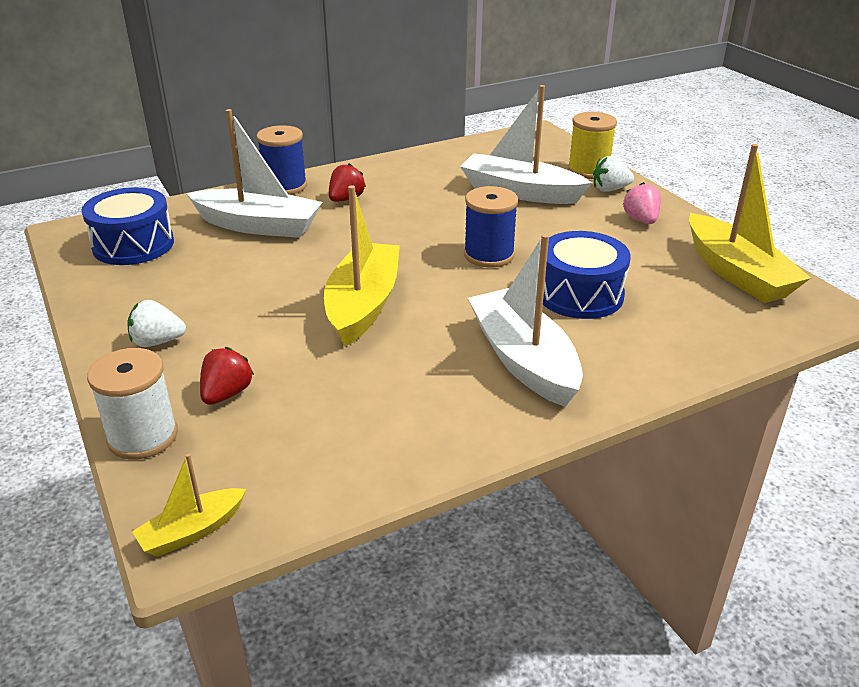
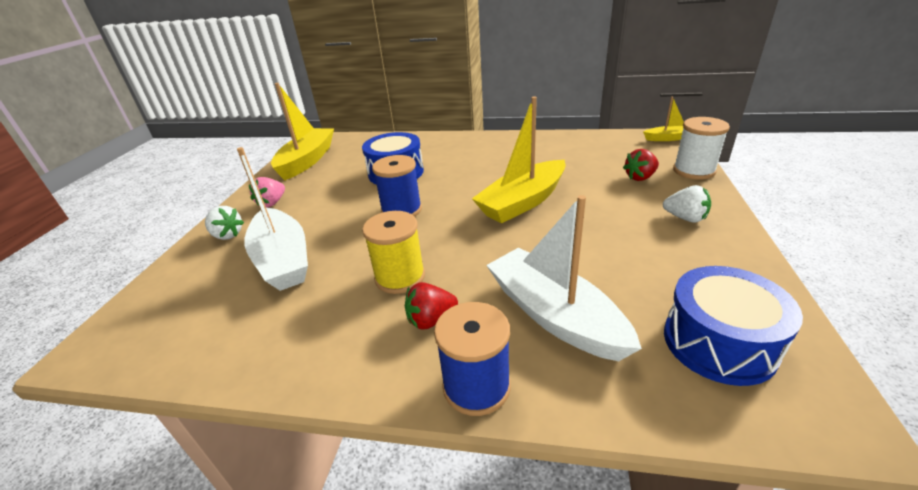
camera: 140 degrees left, 0 degrees up
white boat [468,234,583,407] -> none
yellow spool [568,112,617,179] -> yellow spool moved to [362,211,425,294]

